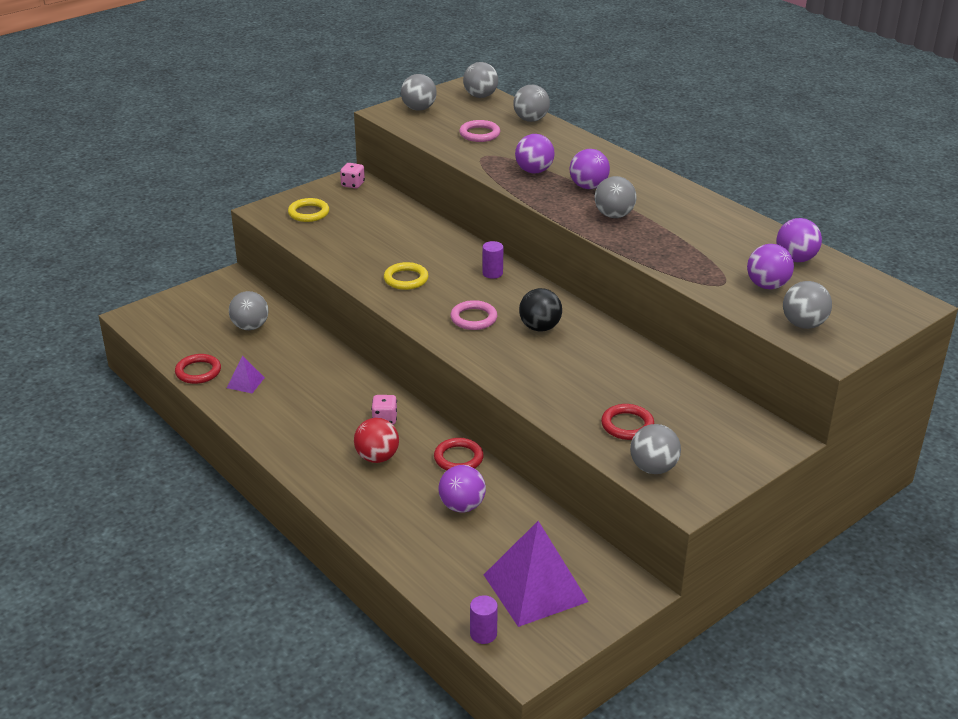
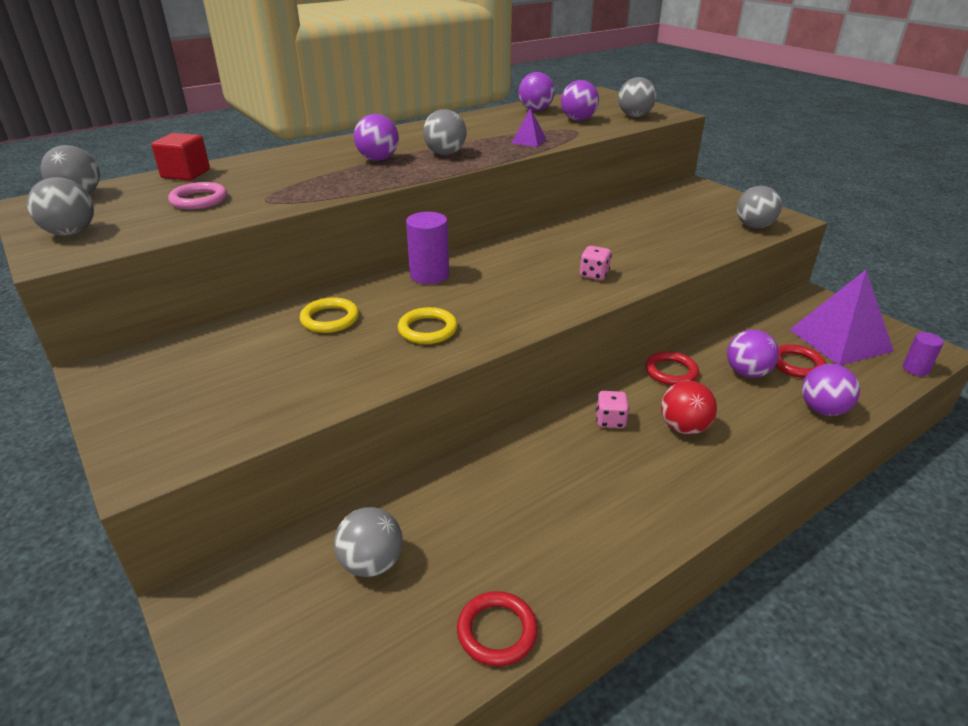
camera: 85 degrees left, 0 degrees up
purple pyramid [227,356,265,393] -> purple pyramid moved to [511,108,546,147]
yellow ring [288,198,329,222] -> yellow ring moved to [300,297,359,333]
pink dice [340,163,365,189] -> pink dice moved to [580,246,612,280]
pink ring [450,300,497,330] -> none
purple cylinder [482,241,504,279] -> purple cylinder [406,212,449,284], size x1.62
grey ball [513,85,550,122] -> red cube [151,133,210,181]
purple ball [515,134,555,174] -> purple ball moved to [802,364,860,416]
black ball [519,288,562,331] -> none
red ring [601,404,654,440] -> red ring moved to [775,344,826,378]

